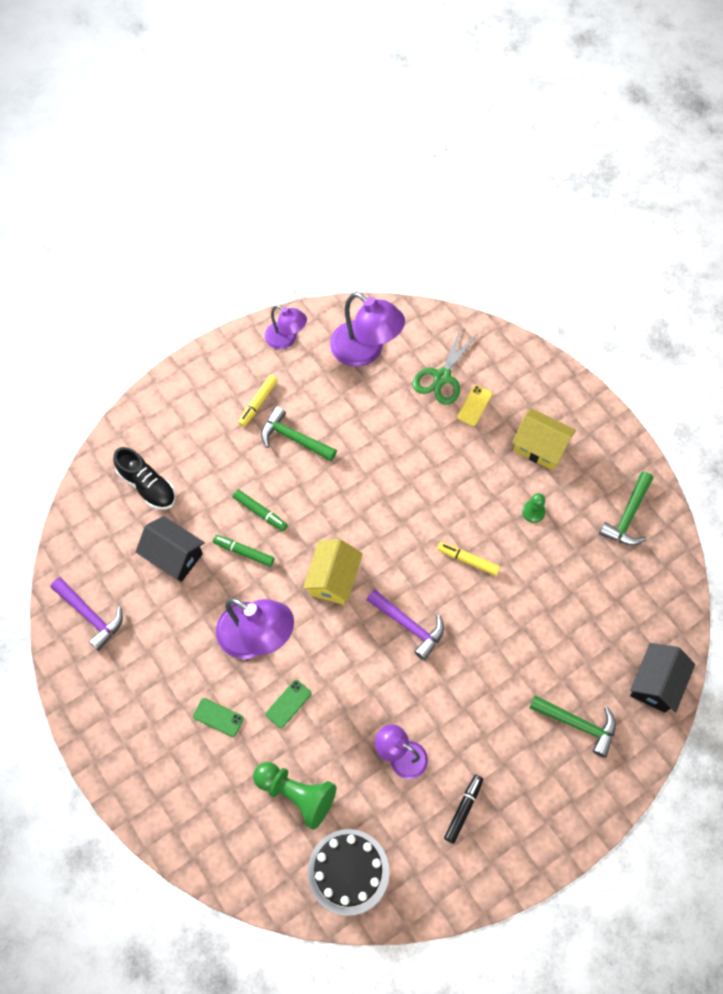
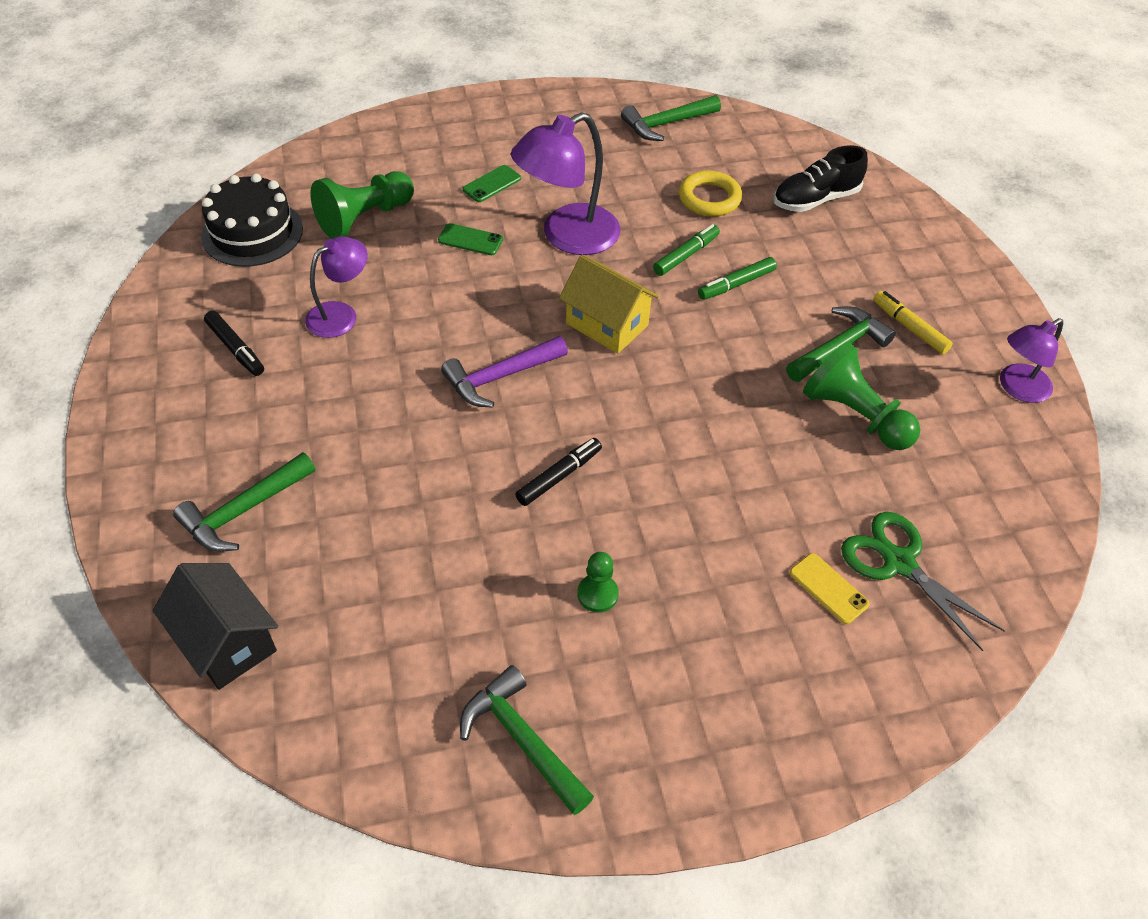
camera: 110 degrees right, 15 degrees down
purple hammer [51,578,123,651] -> green hammer [621,95,721,141]
black house [135,516,205,582] -> yellow ring [679,171,742,217]
green phone [266,680,311,728] -> green phone turned 45 degrees counterclockwise [438,223,503,255]
purple lamp [330,292,405,367] -> none
yellow marker [437,542,500,576] -> black marker [515,438,602,506]
yellow house [512,408,576,470] -> none
none -> green pawn [803,342,920,450]

